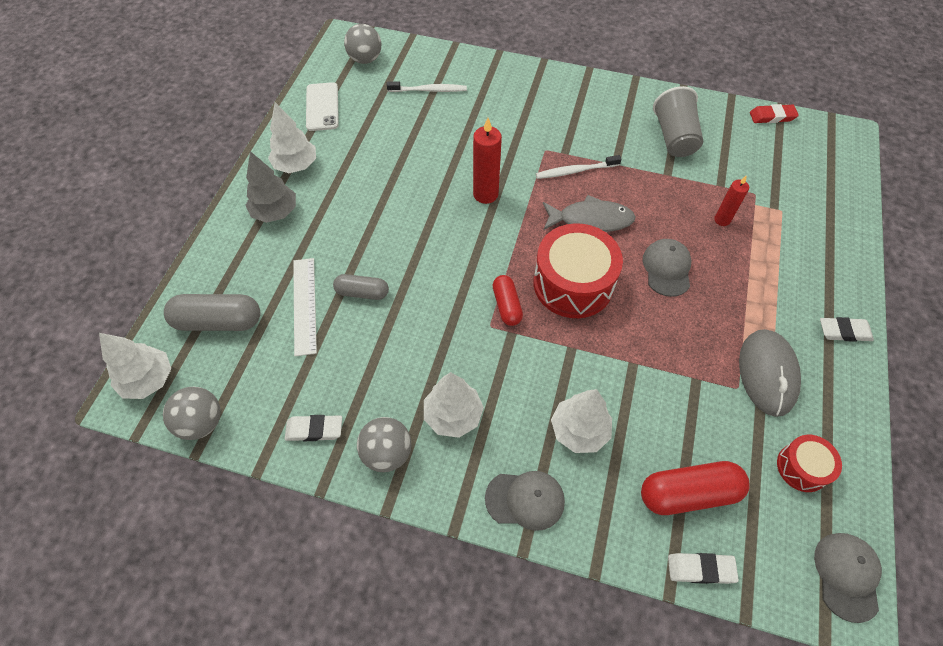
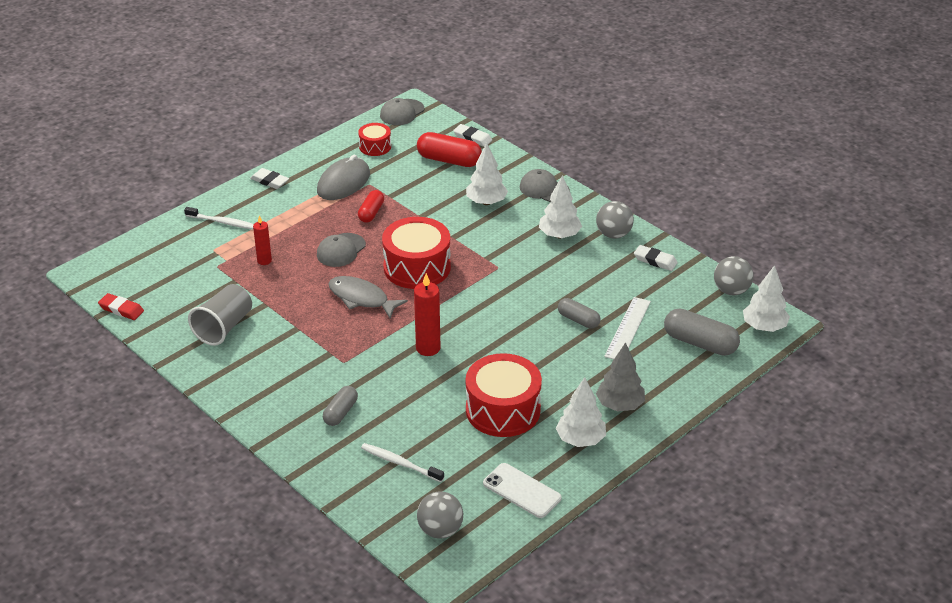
camera: 150 degrees left, 20 degrees down
white phone [306,82,339,131] -> white phone turned 75 degrees counterclockwise [483,463,562,518]
red capsule [493,275,523,326] -> red capsule moved to [358,190,384,223]
white toothbrush [536,155,621,179] -> white toothbrush moved to [184,207,254,229]
none -> grey capsule [323,386,358,426]
none -> red drum [466,353,542,437]

